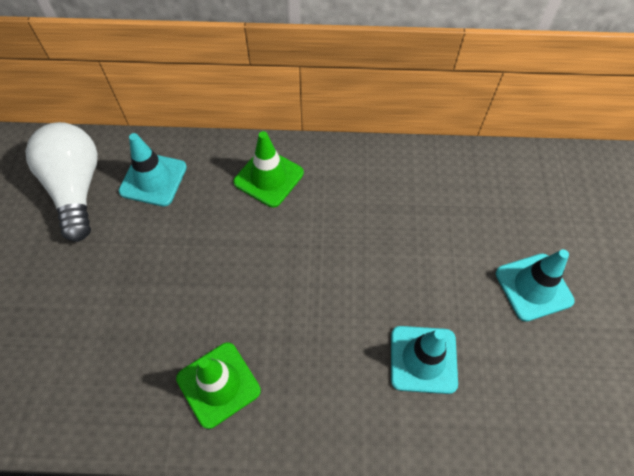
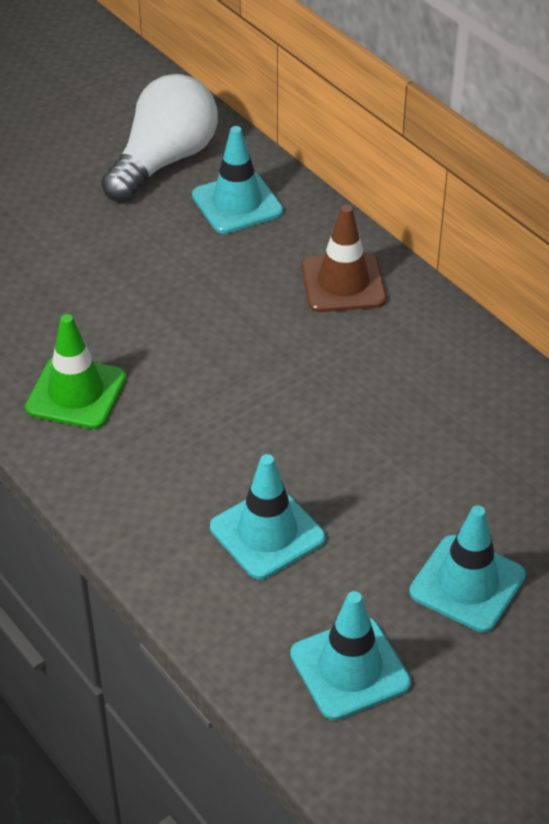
camera: 50 degrees right, 15 degrees down
green traffic cone [233,131,304,208] -> brown traffic cone [301,205,386,312]
none -> turquoise traffic cone [290,591,411,720]

